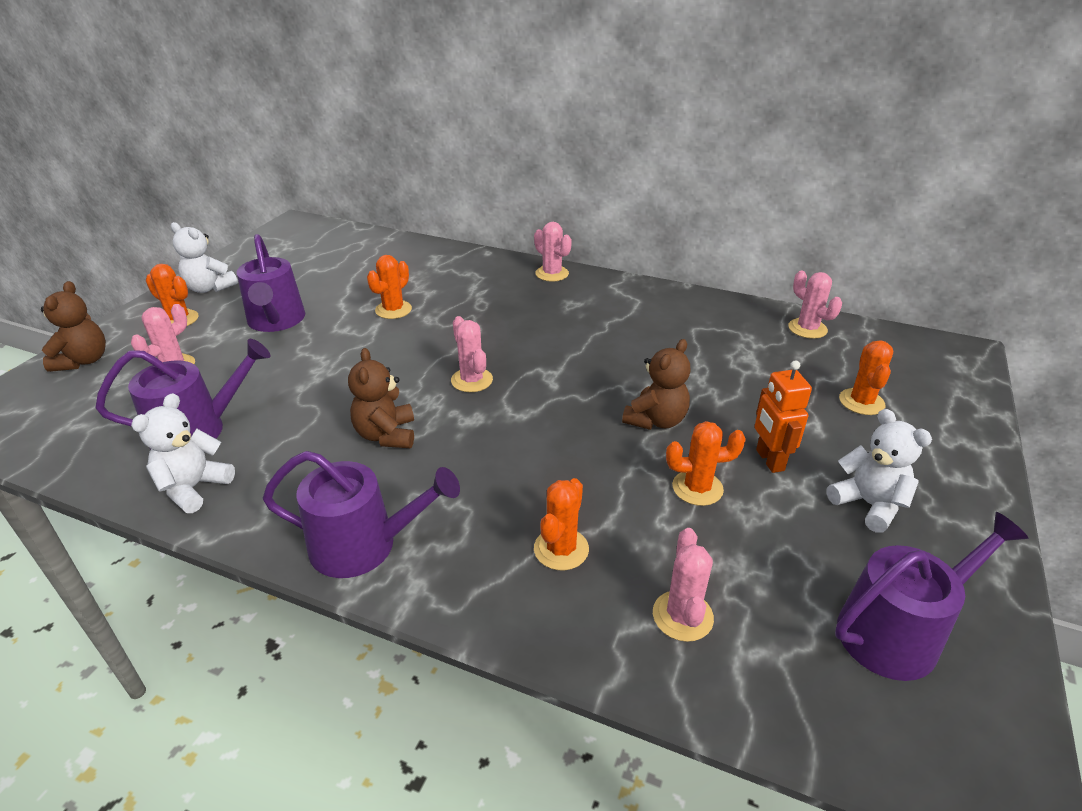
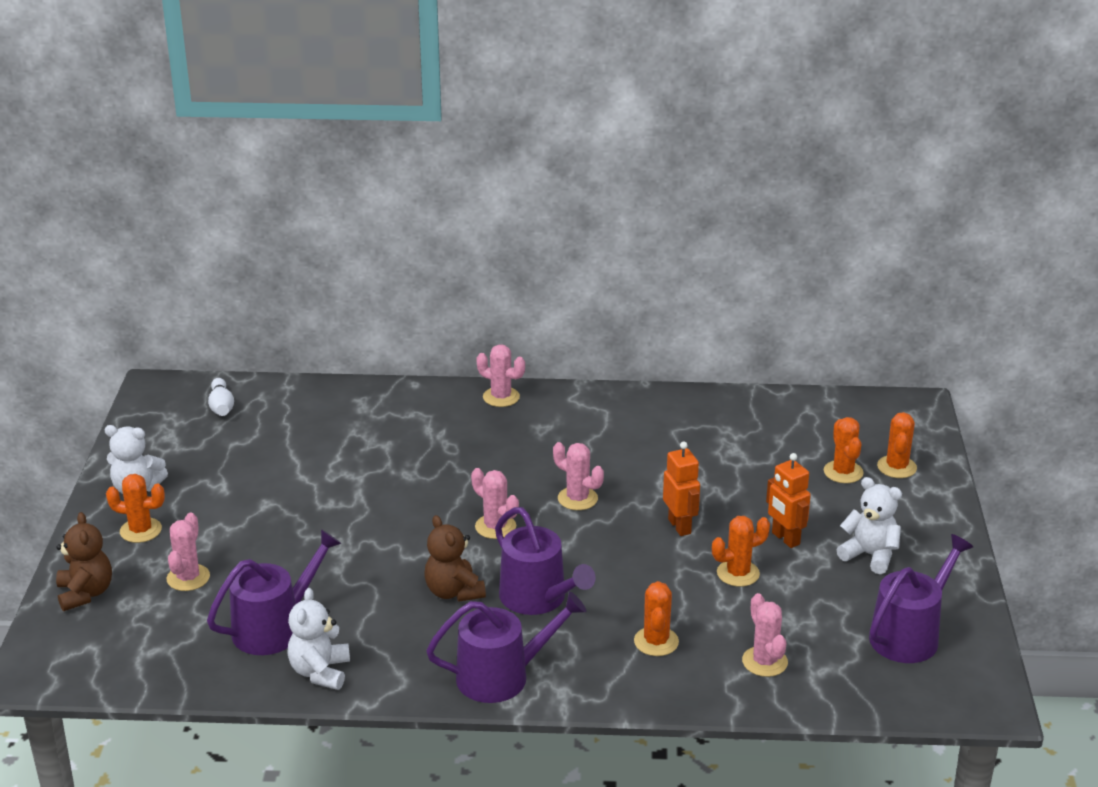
camera: 20 degrees left, 5 degrees down
purple watering can [236,234,305,332] -> purple watering can moved to [495,507,596,615]
orange cactus [367,255,412,319] -> orange cactus moved to [877,412,917,478]
brown teddy bear [622,339,690,430] -> orange robot [663,442,700,536]
pink cactus [788,271,842,339] -> pink cactus moved to [553,442,604,510]
none -> white bowling pin [208,378,234,416]

